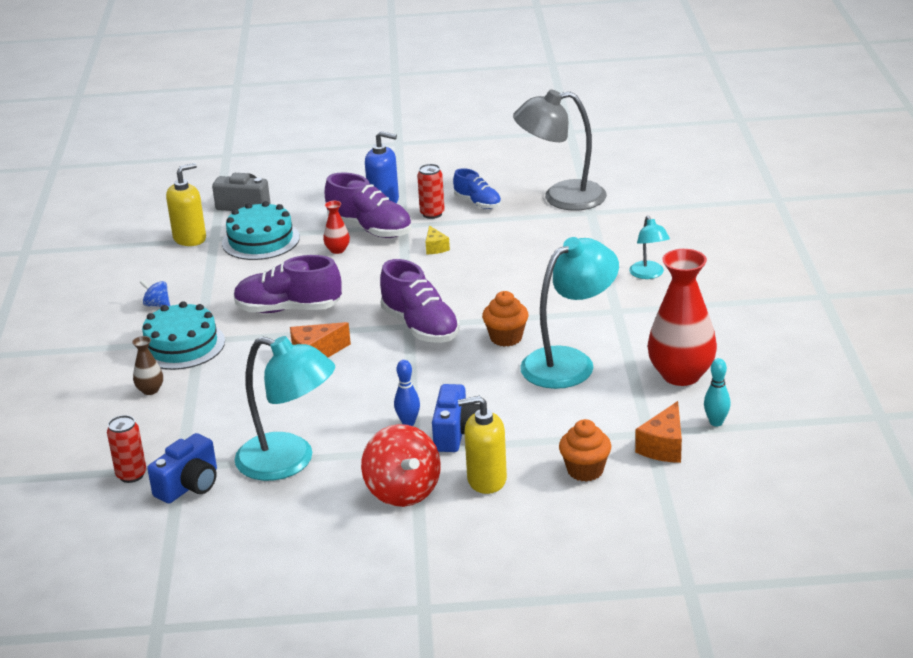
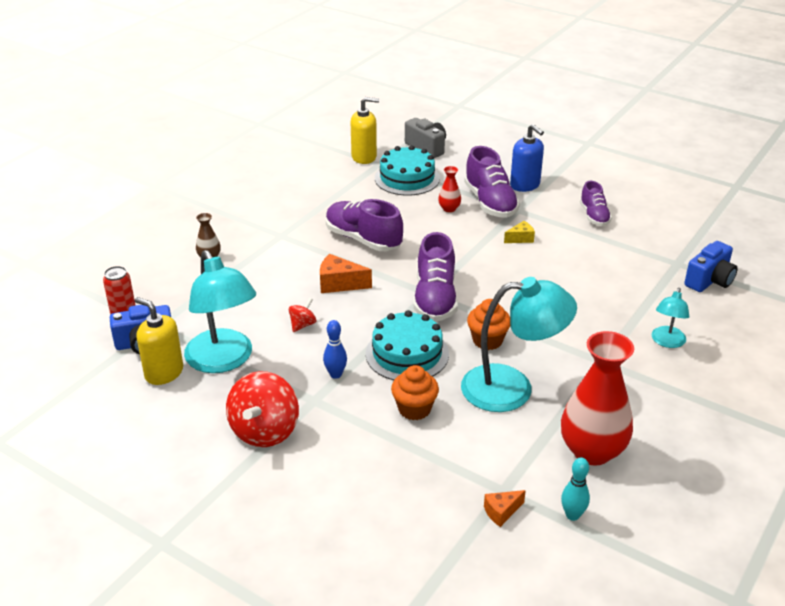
camera: 35 degrees right, 5 degrees up
blue spinning top [139,280,170,307] -> none
turquoise cake [142,301,225,370] -> turquoise cake moved to [366,310,449,380]
red can [417,164,445,219] -> none
yellow cheese [426,225,450,254] -> yellow cheese turned 135 degrees counterclockwise [504,221,535,243]
blue camera [432,384,480,452] -> blue camera moved to [684,241,738,292]
blue shoe [453,168,501,209] -> purple shoe [580,181,612,226]
yellow soap dispenser [458,396,507,494] -> yellow soap dispenser moved to [135,297,183,385]
grey lamp [513,90,607,211] -> none
orange cupcake [559,419,611,482] -> orange cupcake moved to [391,365,439,420]
orange cheese [635,401,682,463] -> orange cheese [484,490,526,527], size x0.62
none -> red spinning top [289,298,316,332]

